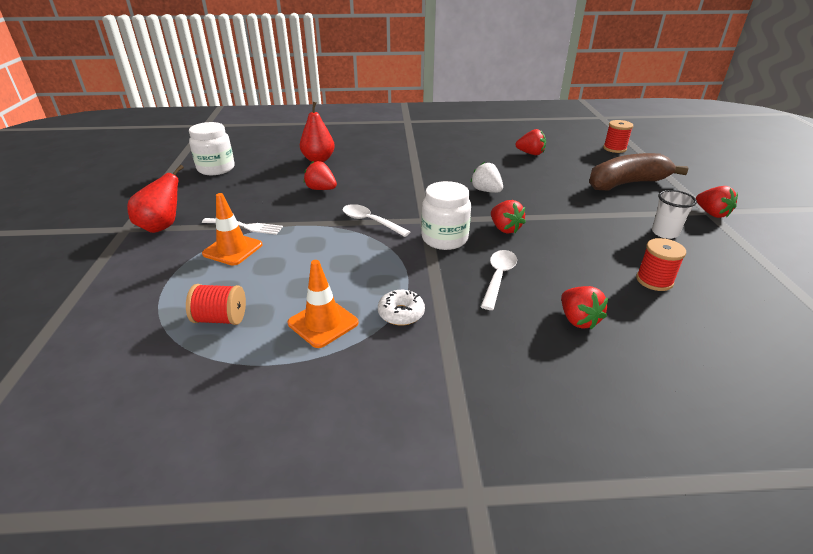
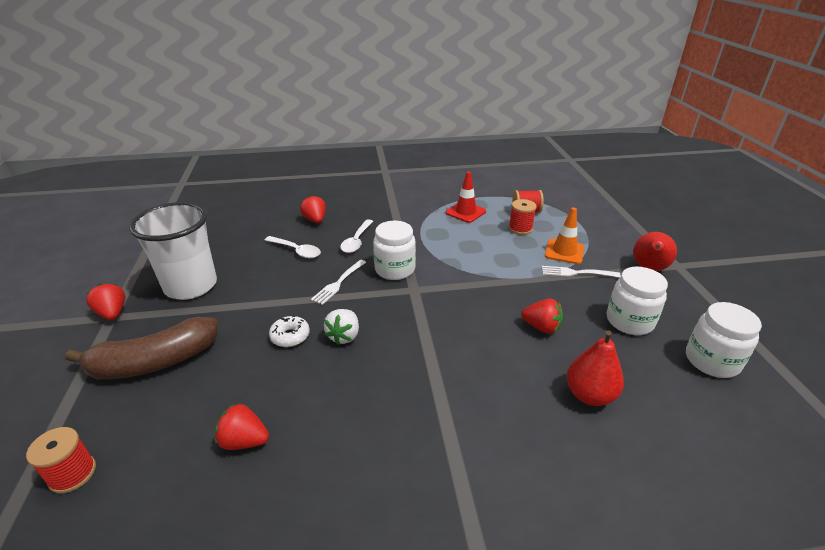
camera: 175 degrees right, 0 degrees up
orange traffic cone [288,260,359,348] -> red traffic cone [446,171,486,223]
white spoon [343,204,410,237] -> white spoon moved to [265,236,321,258]
white donut [378,290,425,325] -> white donut moved to [269,316,310,347]
white strawberry [471,162,503,193] -> white strawberry turned 60 degrees clockwise [324,309,359,345]
red strawberry [491,200,526,234] -> white fork [311,260,366,305]
red spool [636,238,686,291] -> red spool moved to [509,199,537,235]
white cup [652,190,697,239] -> white cup [129,202,217,300], size x2.12
none -> white jar [607,267,668,335]

